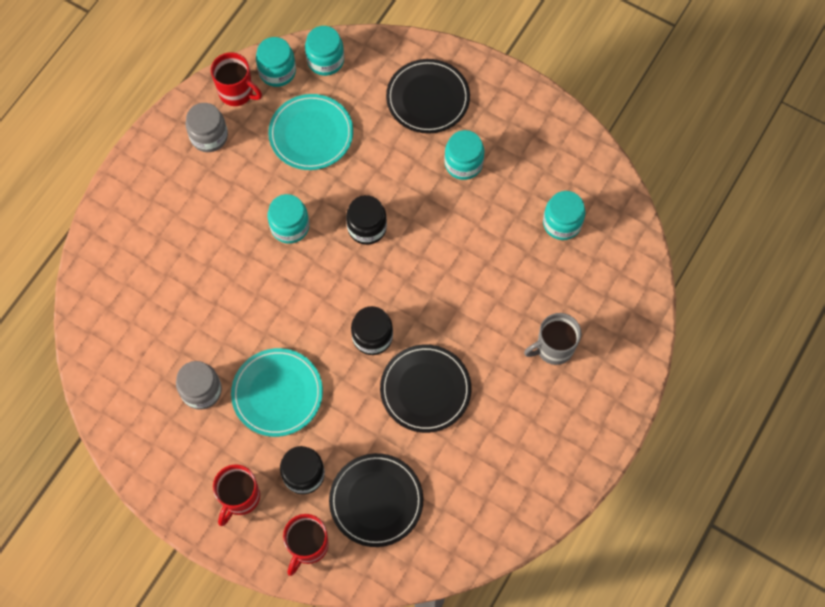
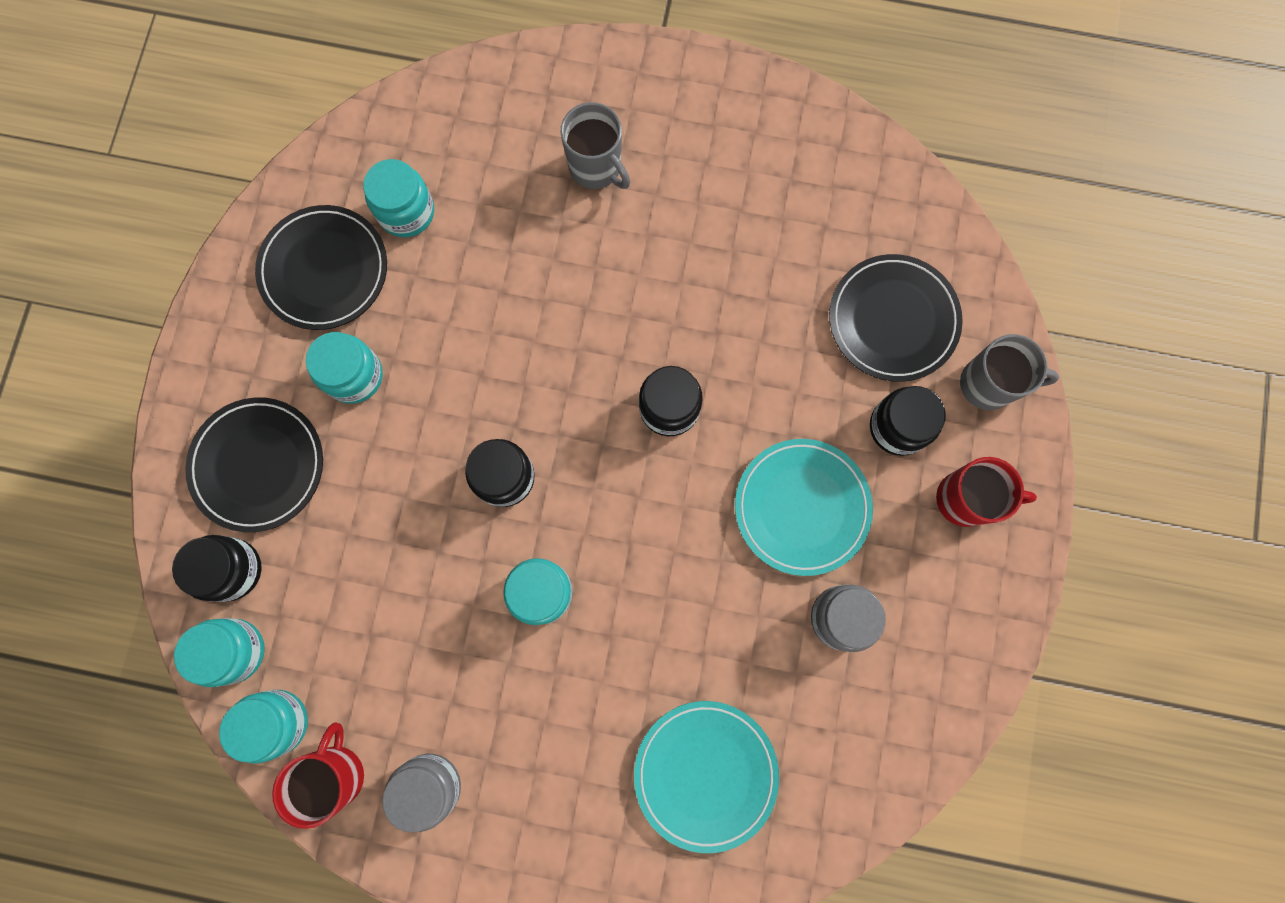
camera: 110 degrees left, 10 degrees up
turquoise plate [268,94,353,170] -> turquoise plate moved to [634,701,779,853]
red mug [283,514,329,576] -> grey mug [960,334,1059,410]
black plate [380,344,471,433] -> black plate moved to [255,205,387,330]
none -> black jar [172,535,262,602]

